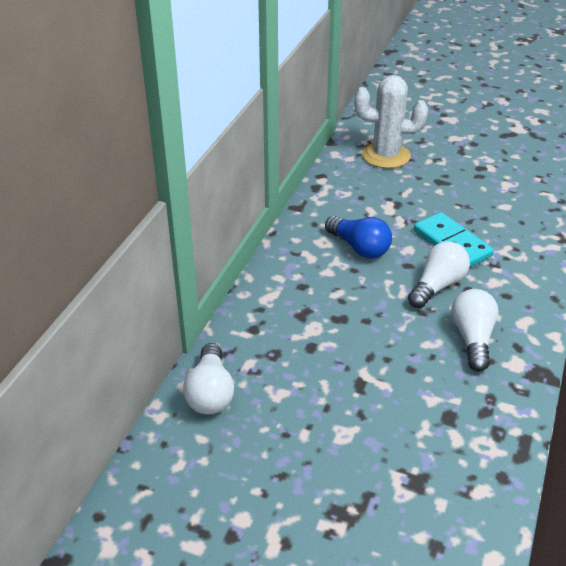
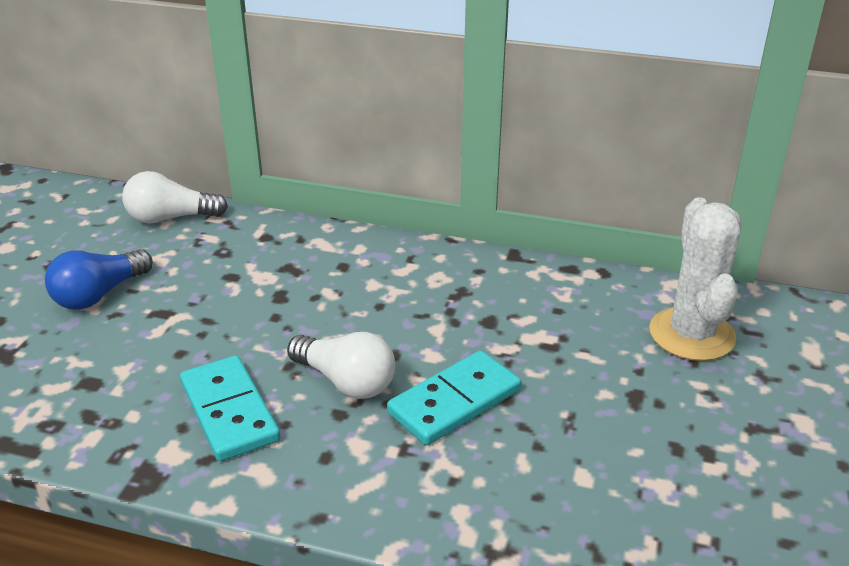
camera: 85 degrees right, 5 degrees down
blue light bulb [325,216,392,259] -> blue light bulb moved to [45,249,153,310]
white light bulb [451,289,499,372] -> turquoise domino [180,355,280,461]

